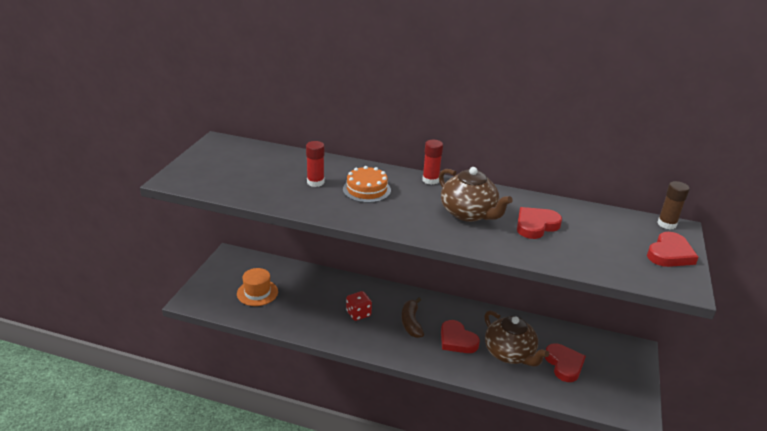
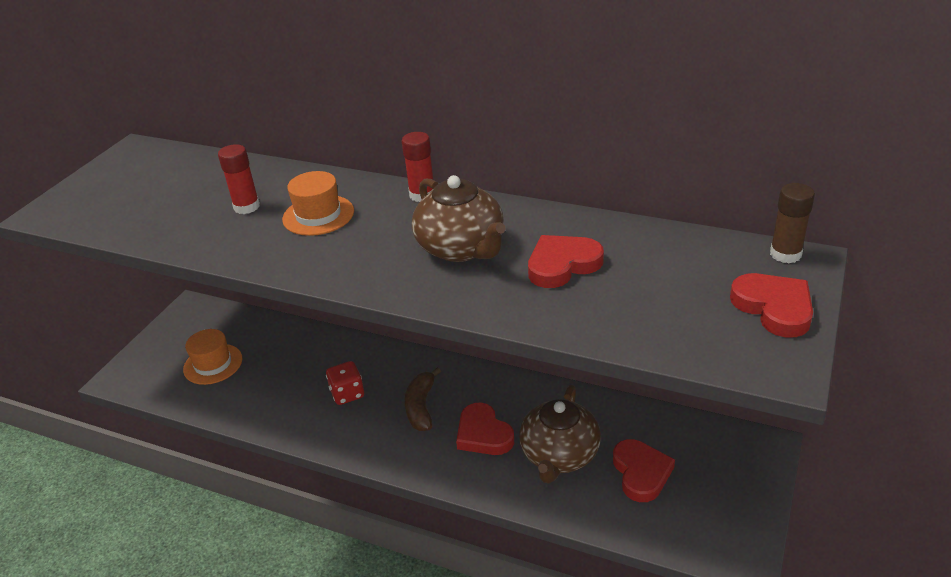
camera: 10 degrees right, 5 degrees up
orange cake [343,166,391,203] -> orange hat [282,171,354,236]
brown teapot [484,310,549,367] -> brown teapot turned 45 degrees clockwise [519,385,601,484]
red heart [647,232,699,267] -> red heart turned 75 degrees counterclockwise [730,273,813,338]

